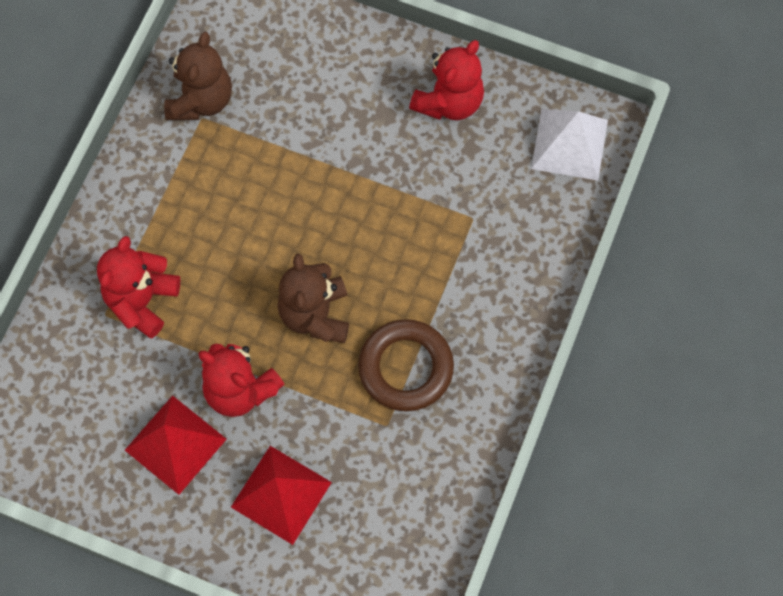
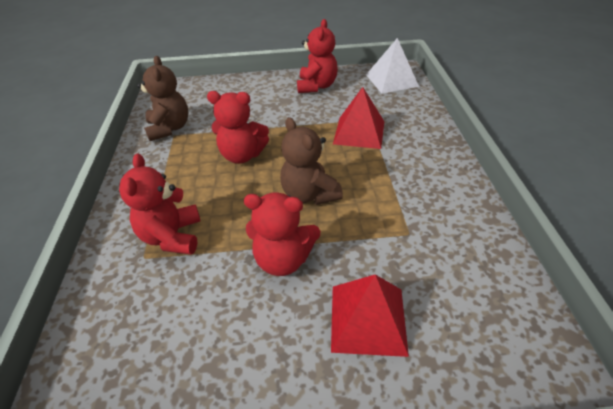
camera: 25 degrees left, 25 degrees down
red pyramid [125,395,227,495] -> red pyramid moved to [333,87,385,149]
brown ring [358,319,454,411] -> none
none -> red teddy bear [207,91,269,164]

